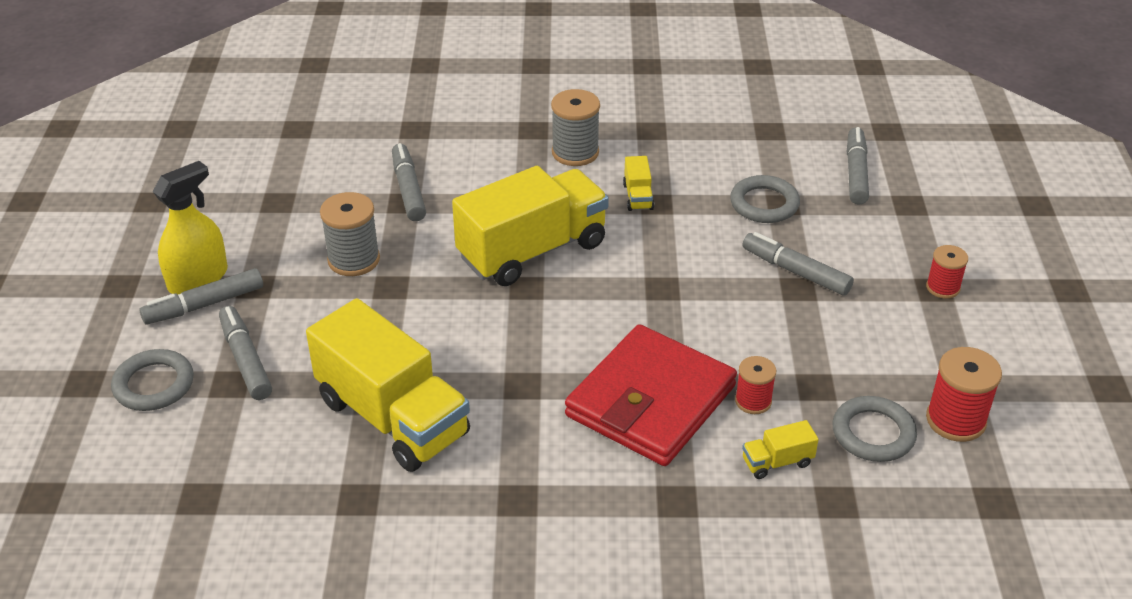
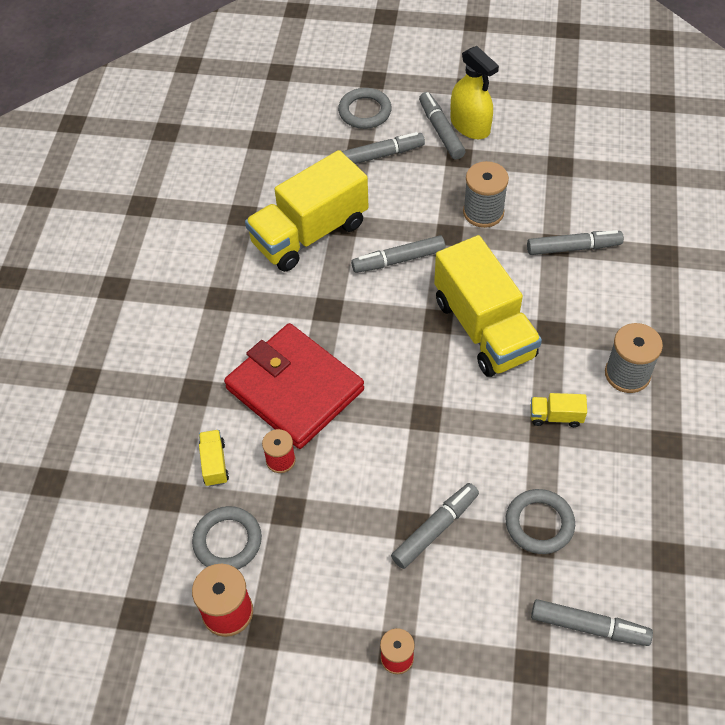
camera: 100 degrees right, 15 degrees up
none -> grey marker [351,235,446,273]

